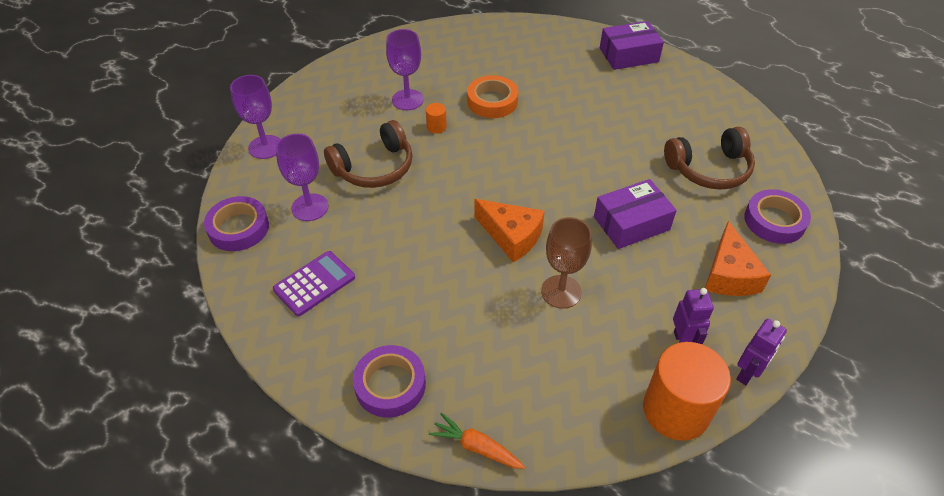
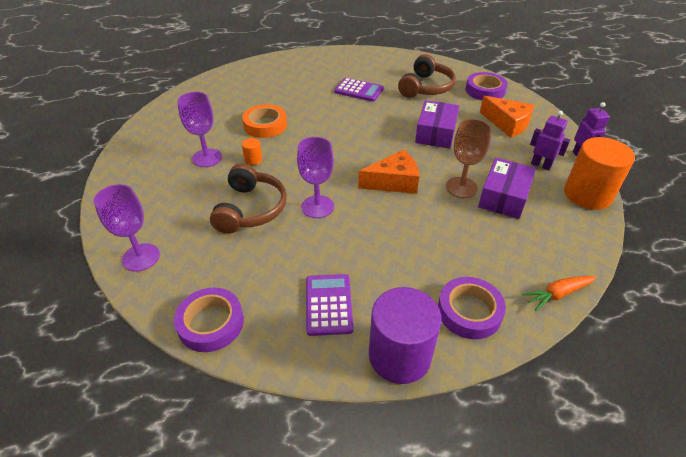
camera: 50 degrees left, 5 degrees down
purple goblet [276,134,328,221] -> purple goblet moved to [297,137,334,218]
purple box [600,21,664,70] -> purple box moved to [478,158,536,219]
none -> purple calculator [334,78,384,102]
none -> purple cylinder [369,287,441,384]

